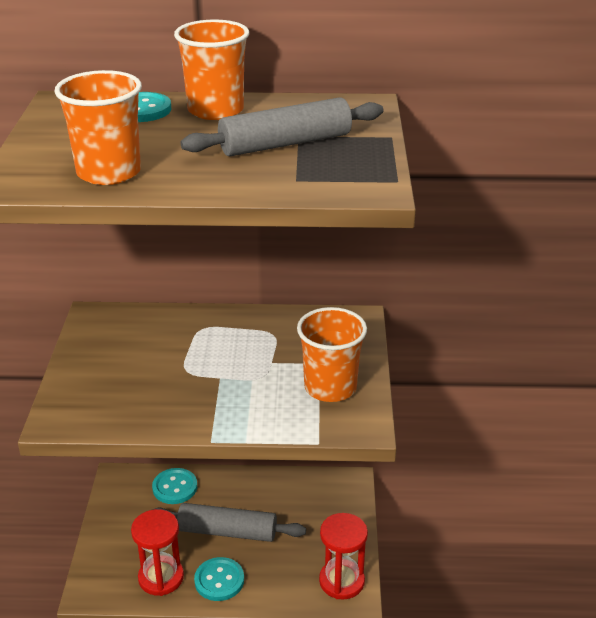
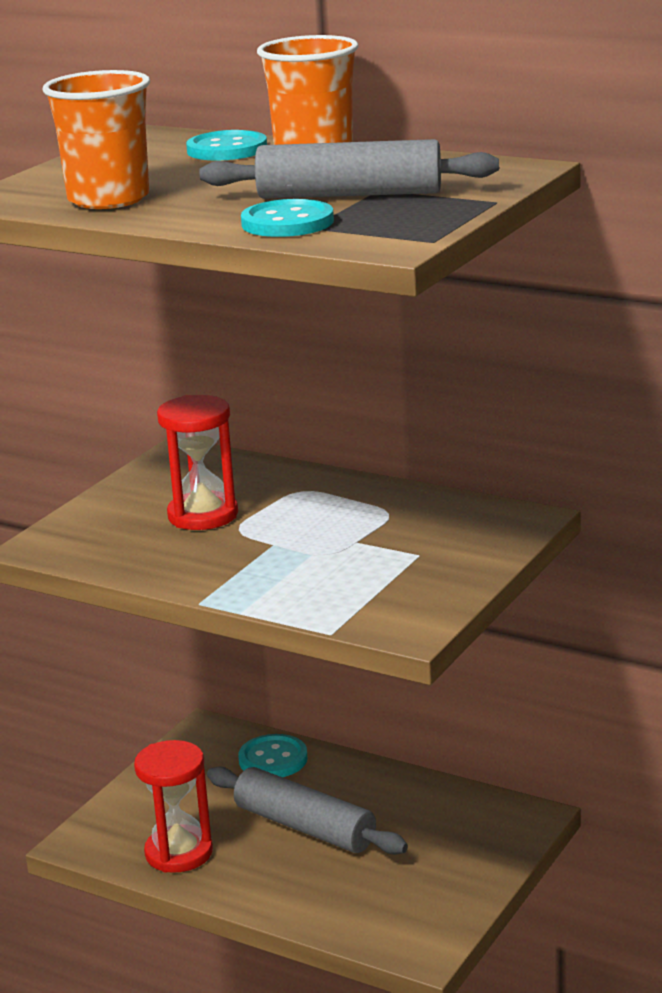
camera: 30 degrees right, 10 degrees down
turquoise button [194,557,244,601] -> turquoise button moved to [241,199,334,237]
orange cup [297,307,367,402] -> none
red hourglass [319,513,368,600] -> red hourglass moved to [157,395,238,530]

